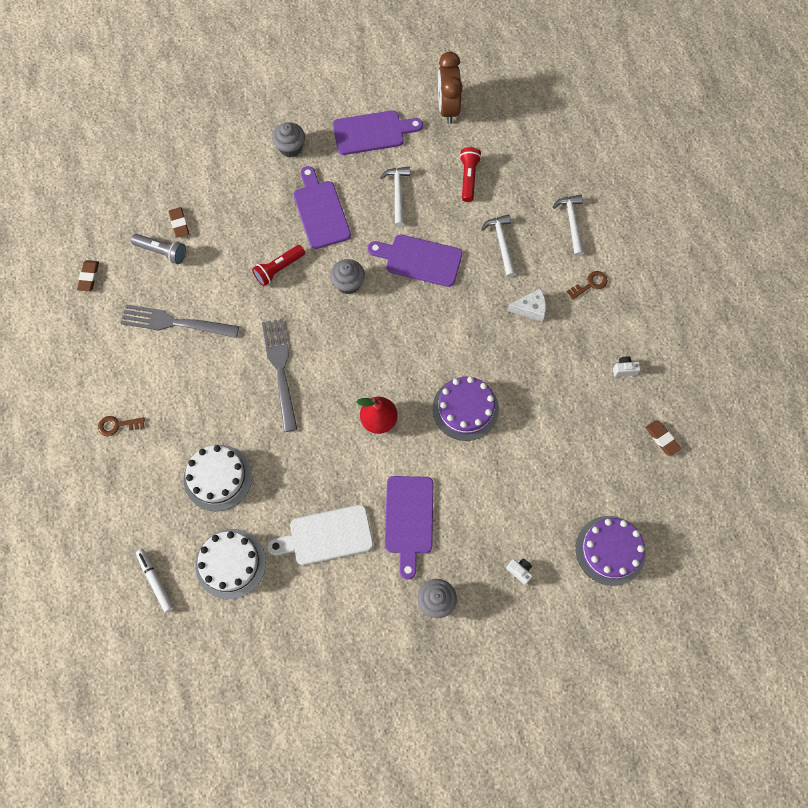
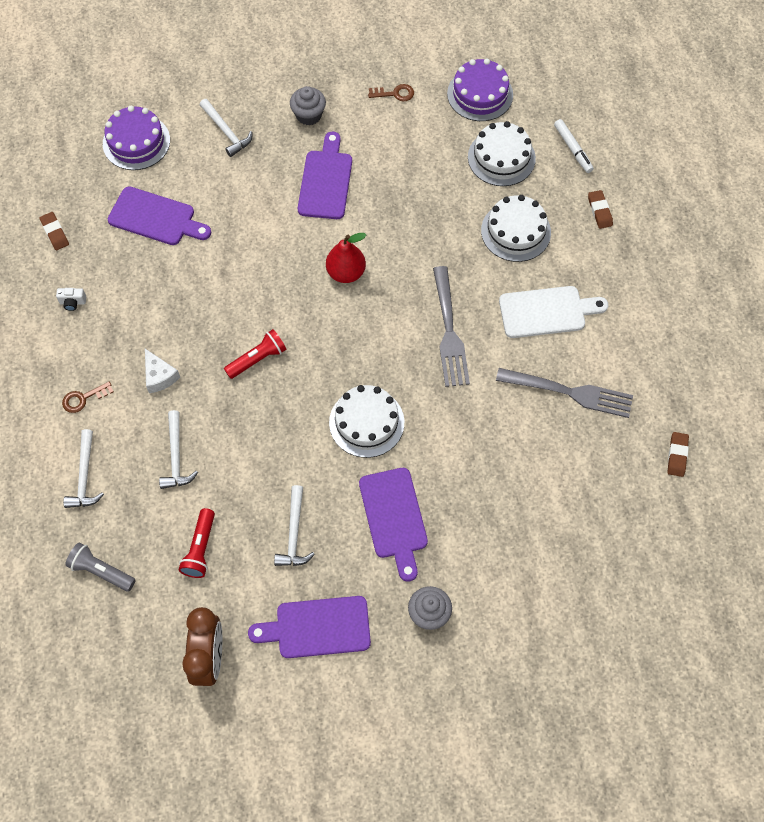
camera: 175 degrees left, 5 degrees down
brown key [98,416,145,436] -> brown key moved to [368,84,414,101]
grey flashlight [131,234,186,264] -> grey flashlight moved to [65,542,136,592]
brown eraser [169,207,189,238] -> brown eraser moved to [588,190,613,229]
red flashlight [252,245,305,286] -> red flashlight moved to [224,329,287,379]
white cutting board [267,505,373,565] -> white cutting board moved to [499,286,608,338]
grey cupcake [330,259,365,294] -> white cake [329,385,404,458]
purple cutting board [368,235,462,287] -> purple cutting board moved to [108,187,211,245]
purple cake [432,377,499,441] -> purple cake moved to [447,59,513,121]
white camera [506,559,533,585] -> white hammer [200,99,252,157]
white cheese [507,288,546,322] -> white cheese turned 120 degrees counterclockwise [145,349,180,393]

